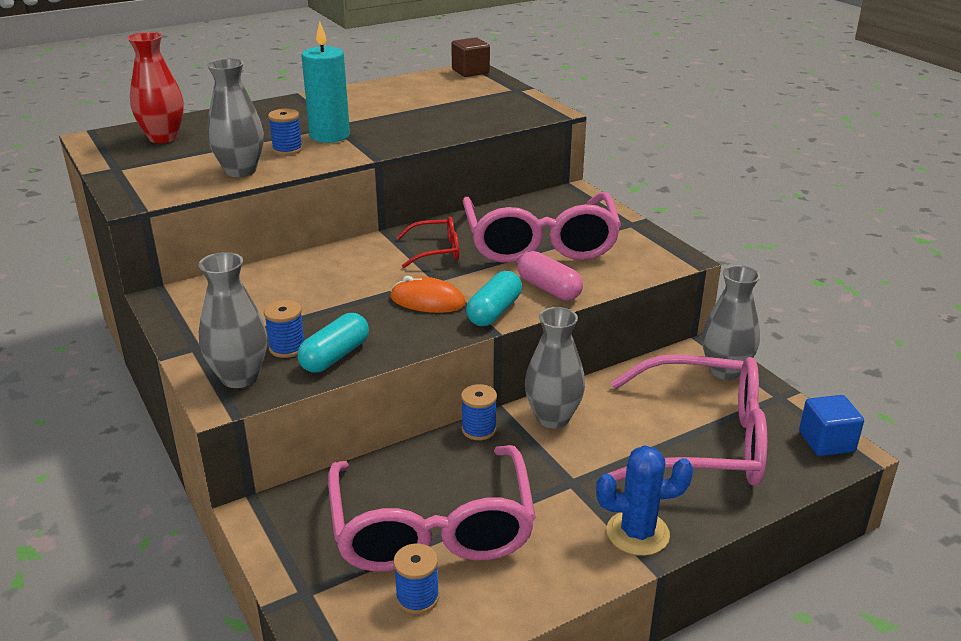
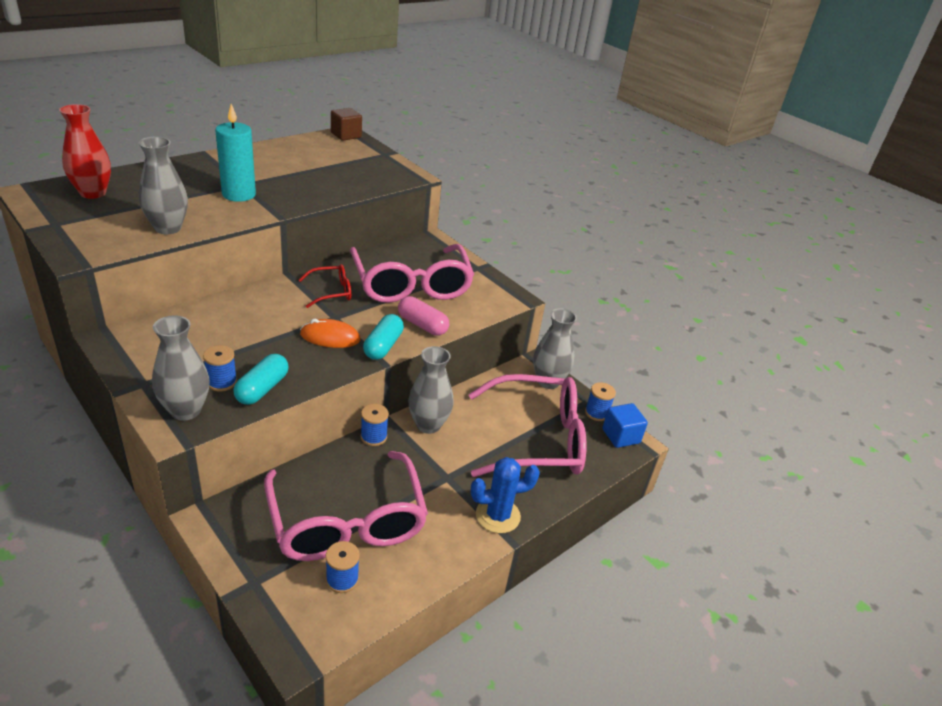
camera: 15 degrees left, 5 degrees up
blue spool [268,109,303,155] -> blue spool moved to [585,382,616,421]

